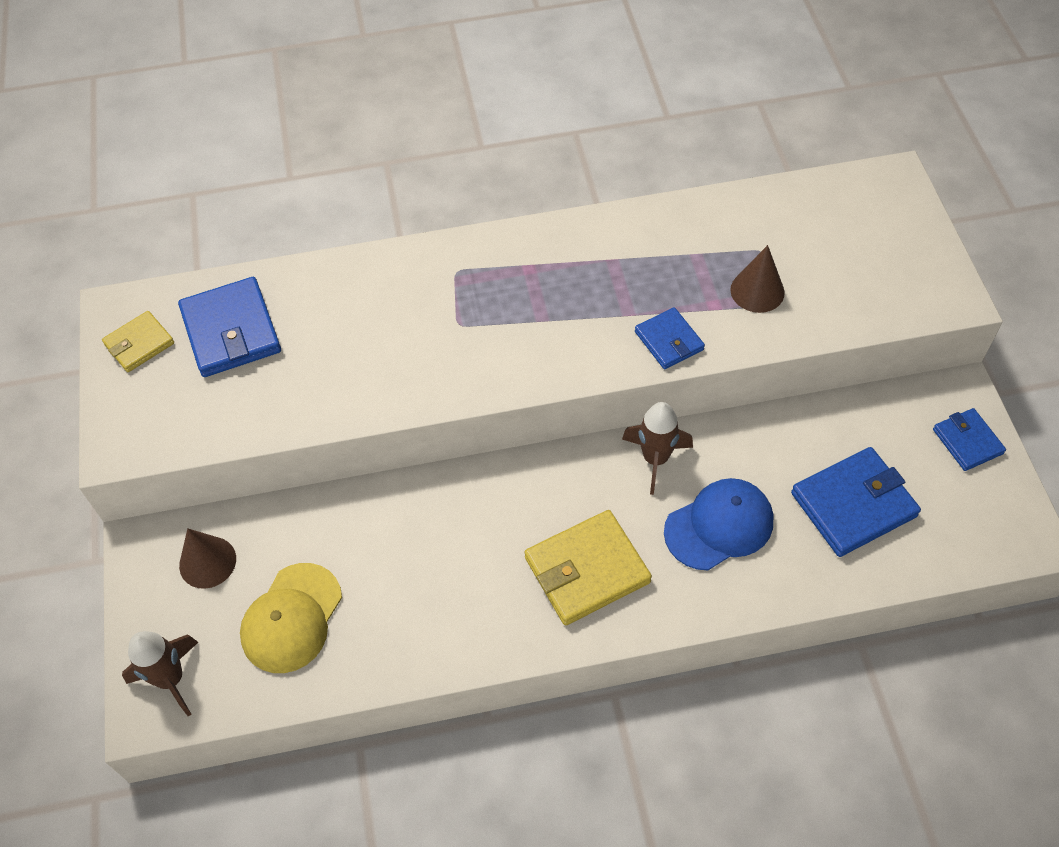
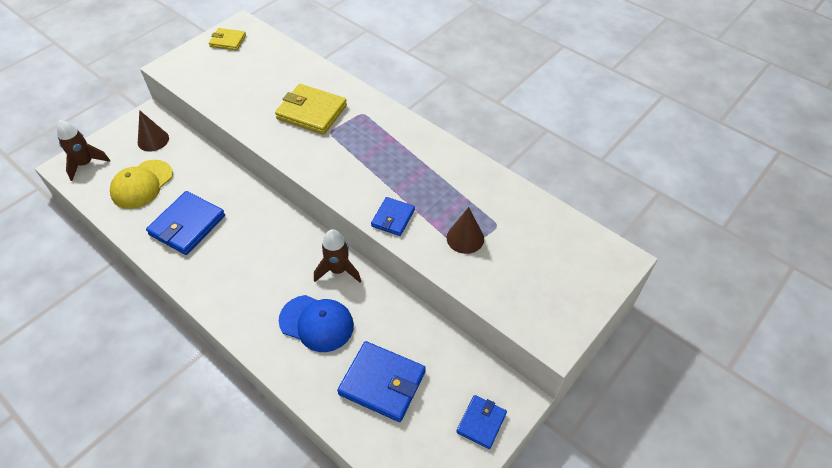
camera: 50 degrees right, 5 degrees down
blue wallet [178,277,281,377] -> blue wallet moved to [146,191,225,255]
yellow cap [240,563,342,673] -> yellow cap turned 45 degrees counterclockwise [110,160,173,209]
yellow wallet [525,510,652,625] -> yellow wallet moved to [275,84,347,135]

